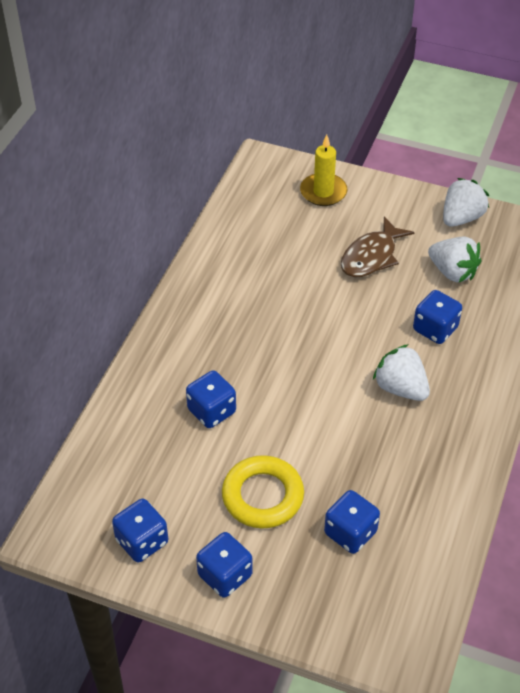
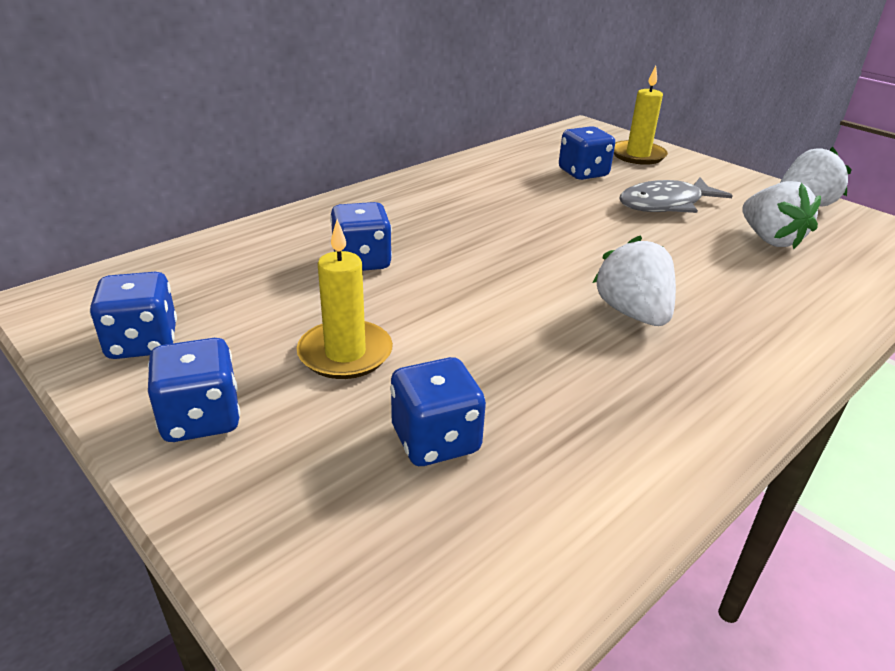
camera: 25 degrees right, 15 degrees down
yellow ring [222,455,304,528] -> yellow candle [297,219,393,379]
brown fish [341,216,414,277] -> grey fish [619,178,733,213]
blue dice [413,290,462,344] -> blue dice moved to [559,126,615,180]

